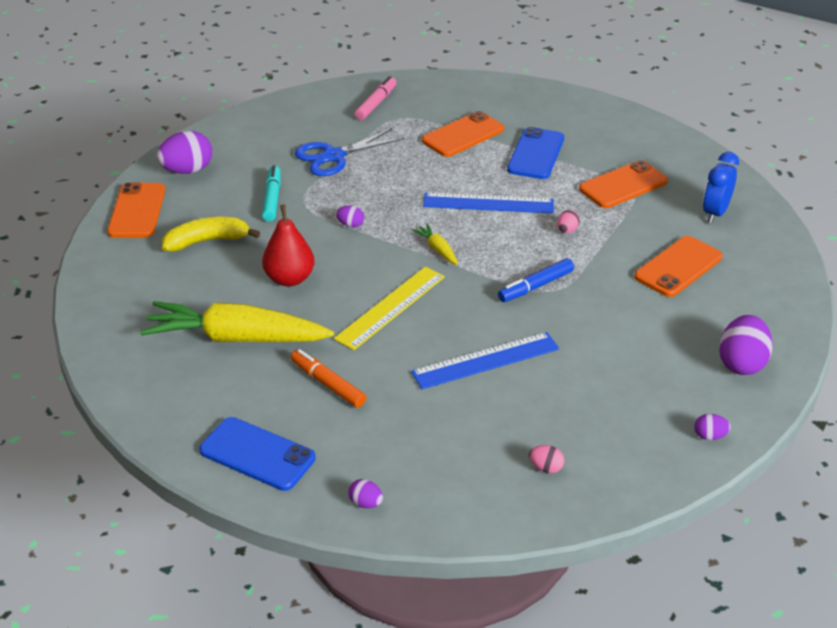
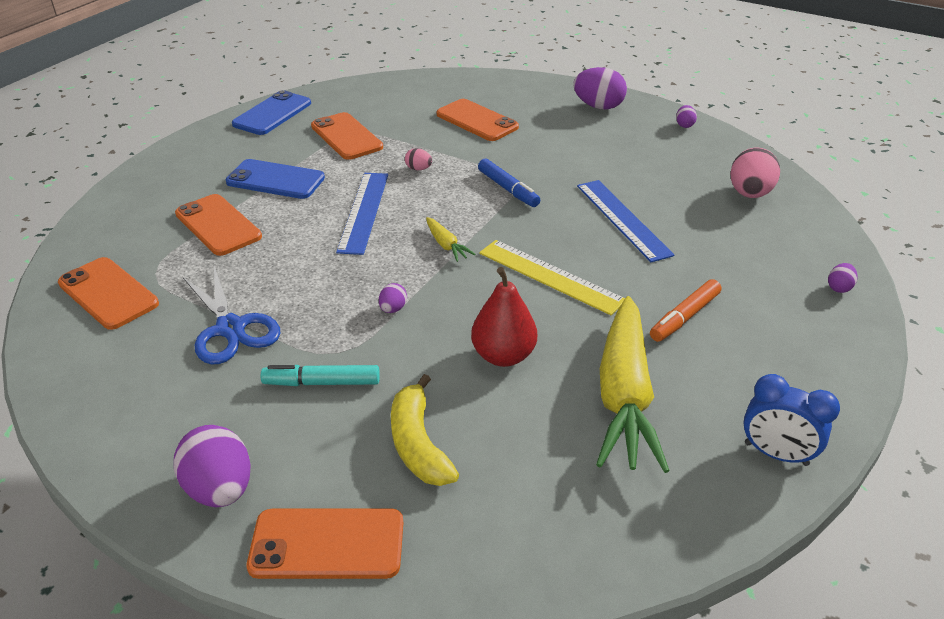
camera: 90 degrees left, 0 degrees up
blue phone [199,417,316,491] -> blue phone moved to [232,90,311,135]
pink marker [355,76,397,120] -> orange phone [58,257,159,330]
yellow carrot [412,224,458,265] -> yellow carrot turned 90 degrees counterclockwise [426,217,476,262]
pink egg [529,445,565,473] -> pink egg [730,147,780,198], size x2.06
blue clock [703,152,739,223] -> blue clock moved to [743,374,840,466]

